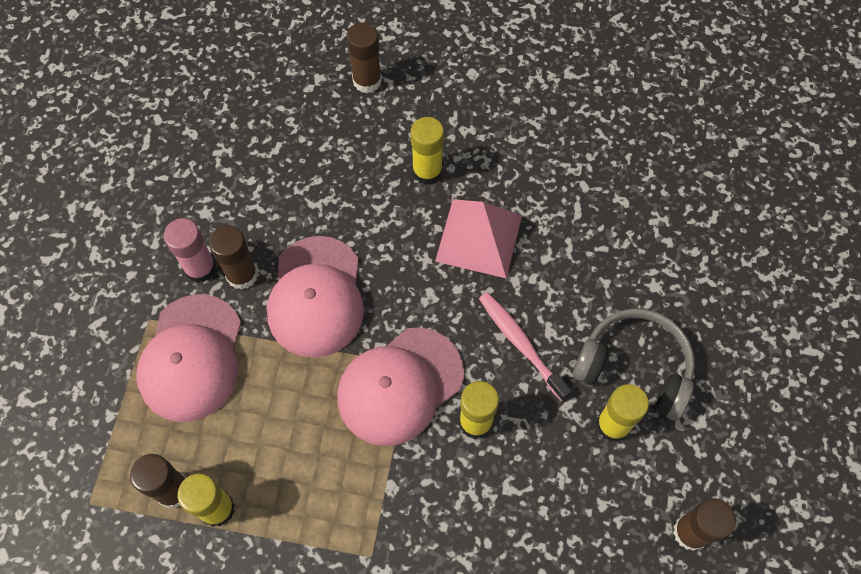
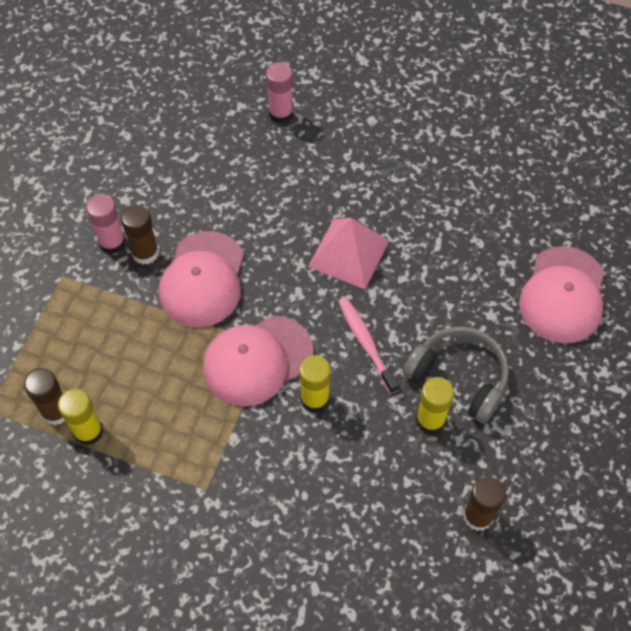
camera: 10 degrees right, 5 degrees down
pink cap [136,294,241,422] -> pink cap moved to [519,246,604,343]
brown glue stick [347,22,382,93] -> pink glue stick [266,62,293,124]
yellow glue stick [411,117,444,185] -> none

